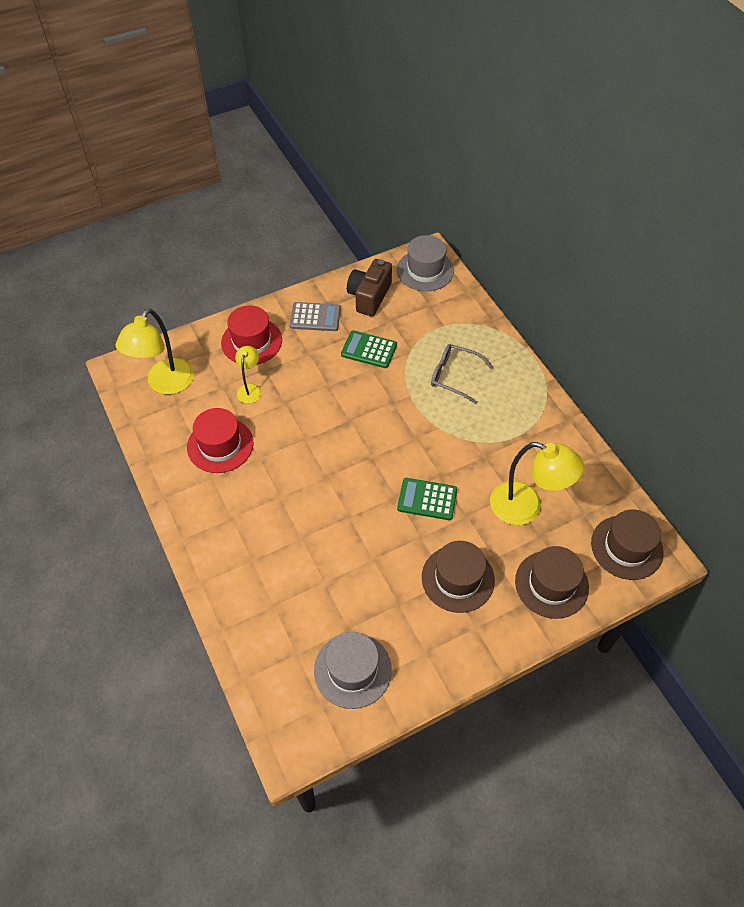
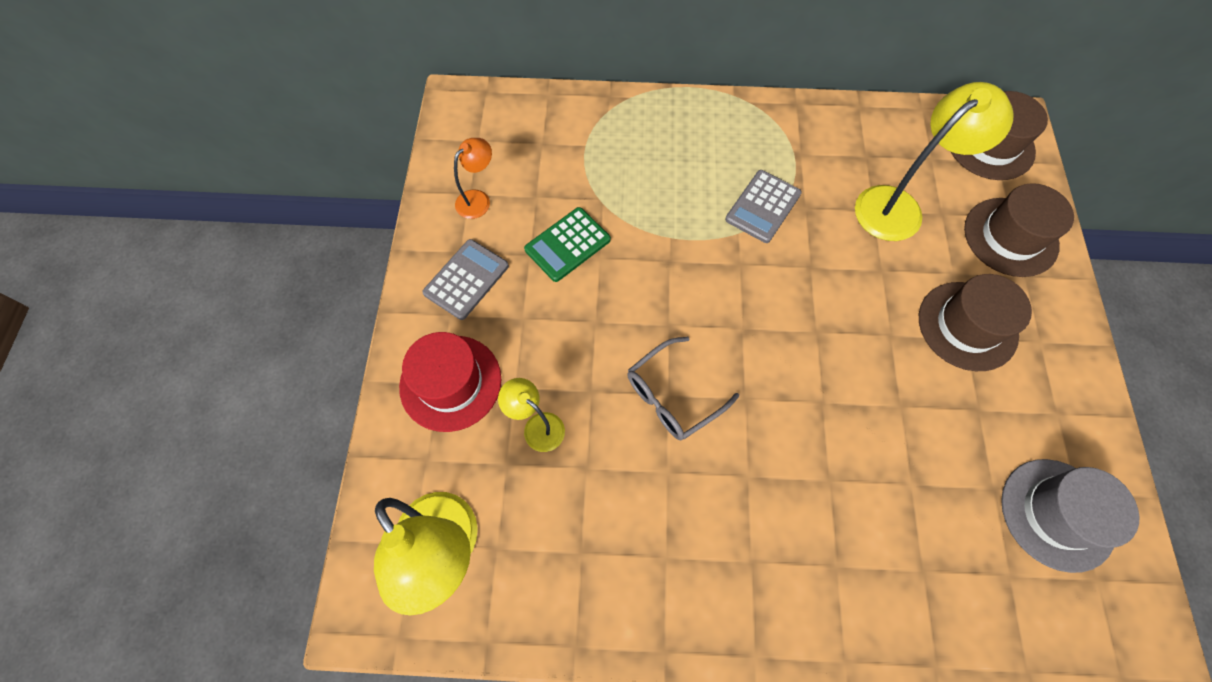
camera: 60 degrees left, 10 degrees up
red hat [187,408,253,473] -> none
brown camera [347,259,392,316] -> orange lamp [454,138,492,219]
grey hat [397,235,454,291] -> none
green calculator [397,478,457,520] -> none
grey glasses [431,344,493,404] -> grey glasses moved to [627,337,739,440]
none -> grey calculator [725,170,802,243]

